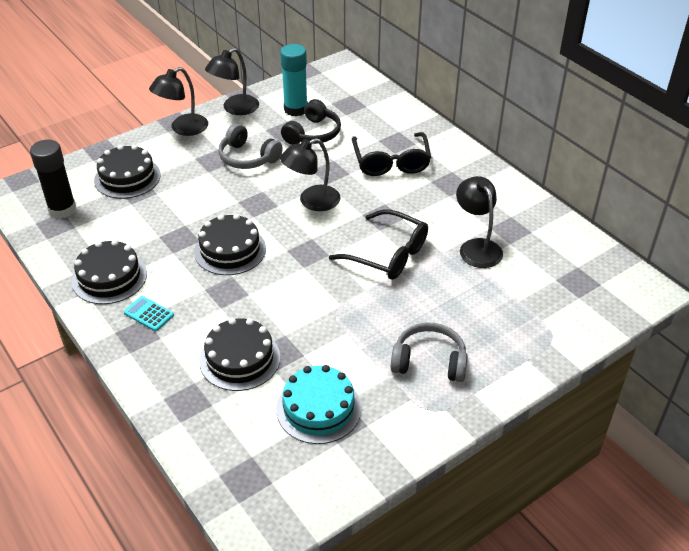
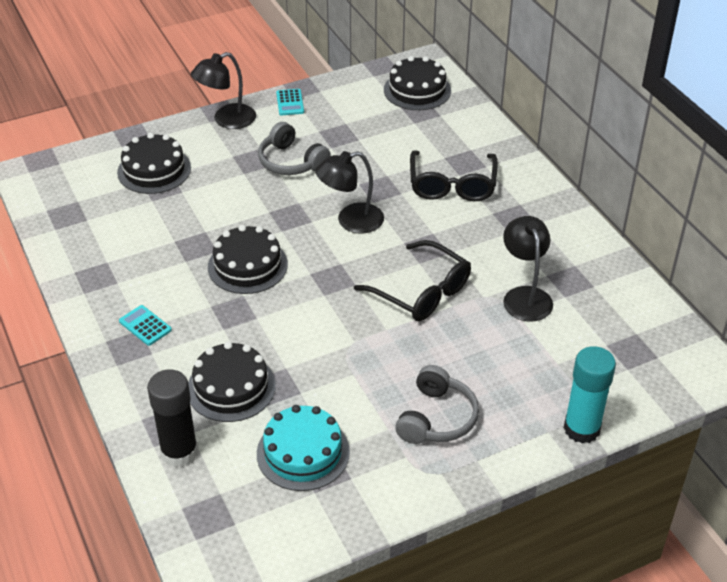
camera: 10 degrees right, 0 degrees up
black glue stick [30,140,76,219] -> black glue stick moved to [147,369,198,467]
black cake [72,240,147,304] -> black cake moved to [384,56,451,110]
black lamp [205,48,259,115] -> turquoise calculator [276,89,304,115]
turquoise glue stick [280,44,308,116] -> turquoise glue stick moved to [564,346,616,444]
black headphones [281,99,341,145] -> none
grey headphones [391,323,468,382] -> grey headphones turned 90 degrees clockwise [395,365,479,444]

